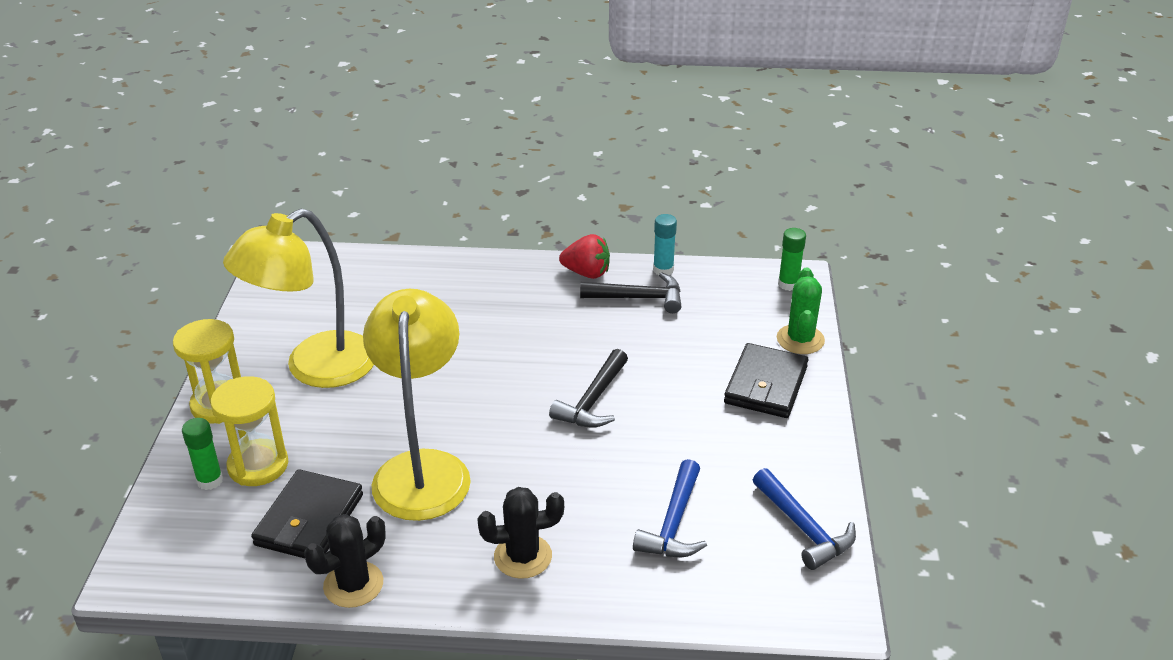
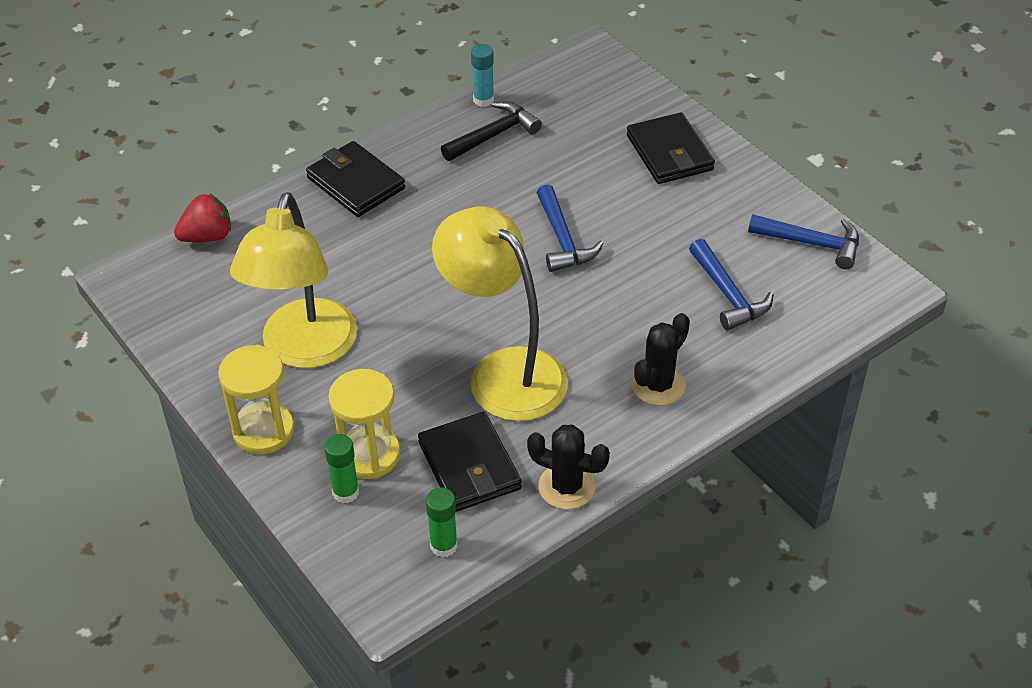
camera: 40 degrees left, 10 degrees up
black cactus [304,514,385,608] -> black cactus turned 75 degrees counterclockwise [527,425,610,509]
black hammer [549,349,628,428] -> blue hammer [537,185,604,272]
red strawberry [559,234,610,279] -> red strawberry moved to [174,193,231,242]
green cactus [777,267,825,354] -> none
green glue stick [778,228,806,291] -> green glue stick moved to [426,487,458,557]
none -> black wallet [306,141,405,217]

